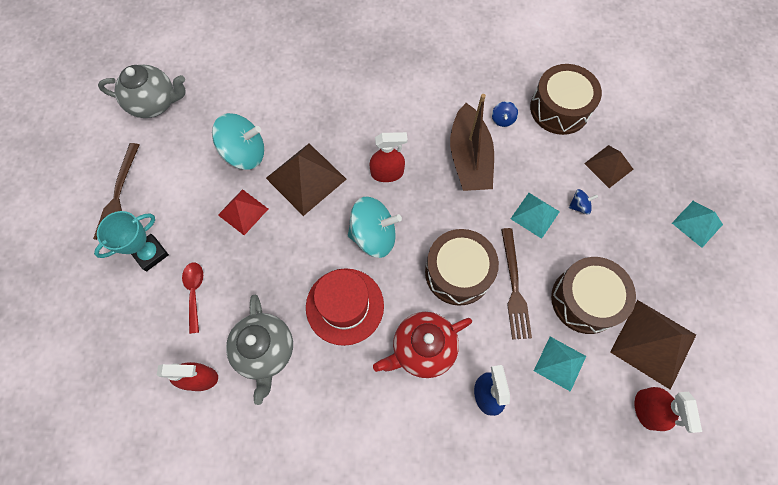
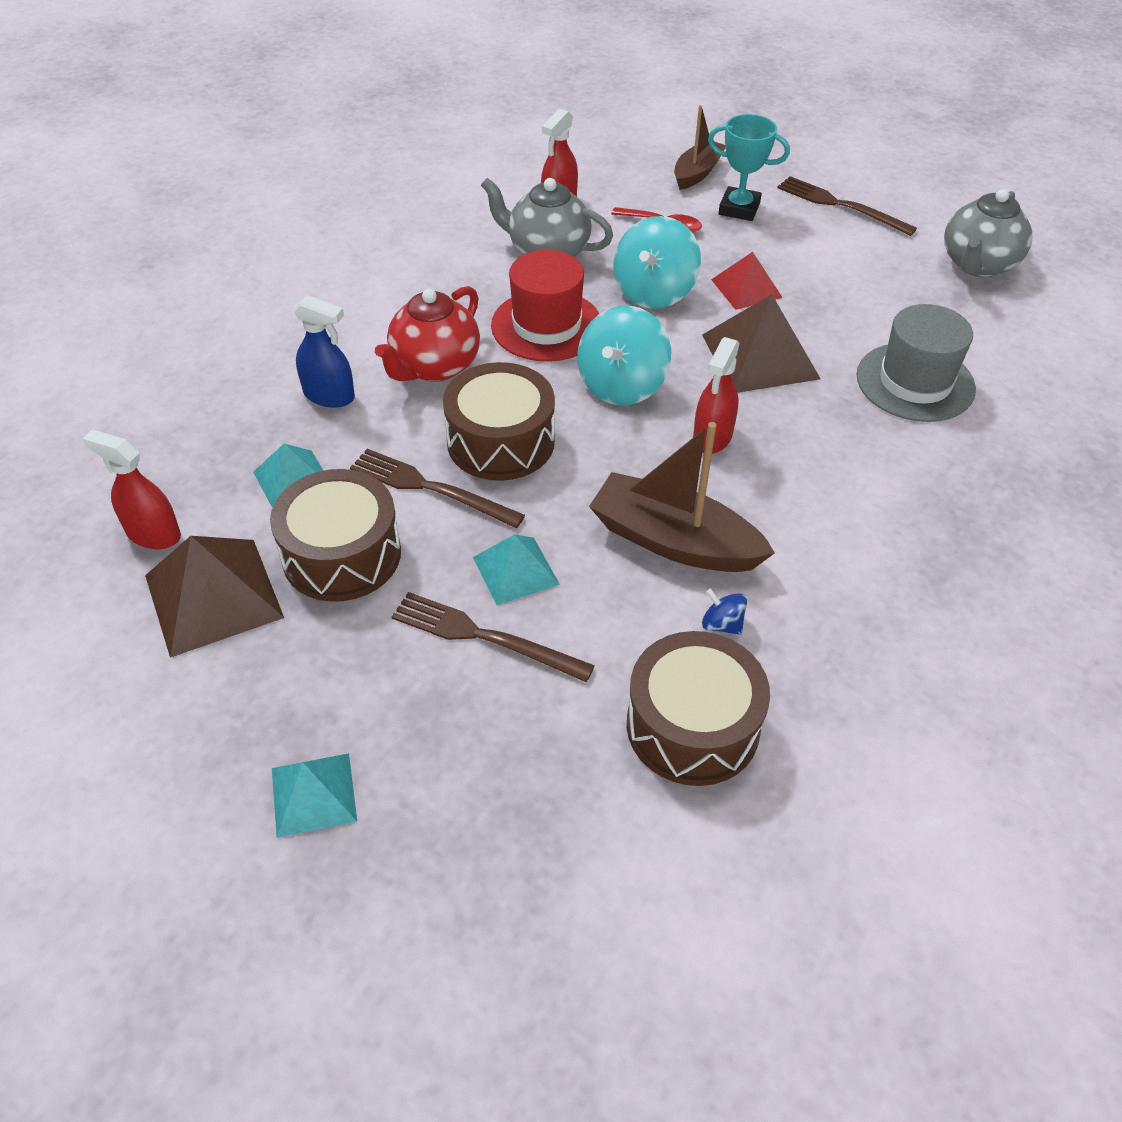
camera: 120 degrees right, 20 degrees down
turquoise trophy [94,211,169,272] -> turquoise trophy turned 60 degrees counterclockwise [708,114,790,221]
turquoise spinning top [212,113,264,169] -> turquoise spinning top moved to [613,216,701,309]
red teapot [373,312,472,378] -> red teapot turned 150 degrees counterclockwise [375,286,480,382]
blue spinning top [569,189,598,215] -> brown fork [392,592,595,682]
brown pyramid [584,145,634,188] -> none
none -> brown boat [674,105,726,190]
none -> grey hat [857,304,976,422]

